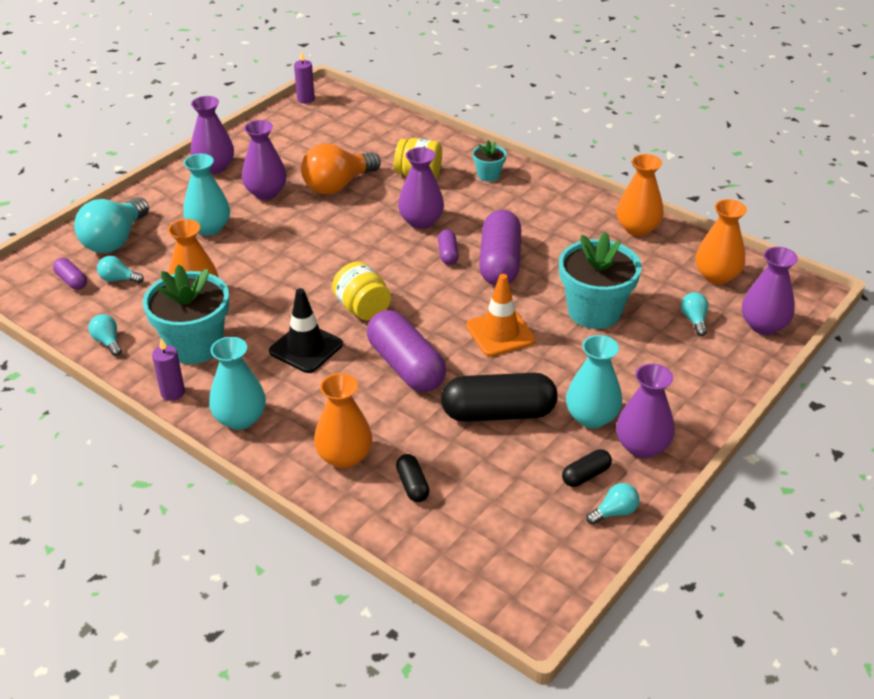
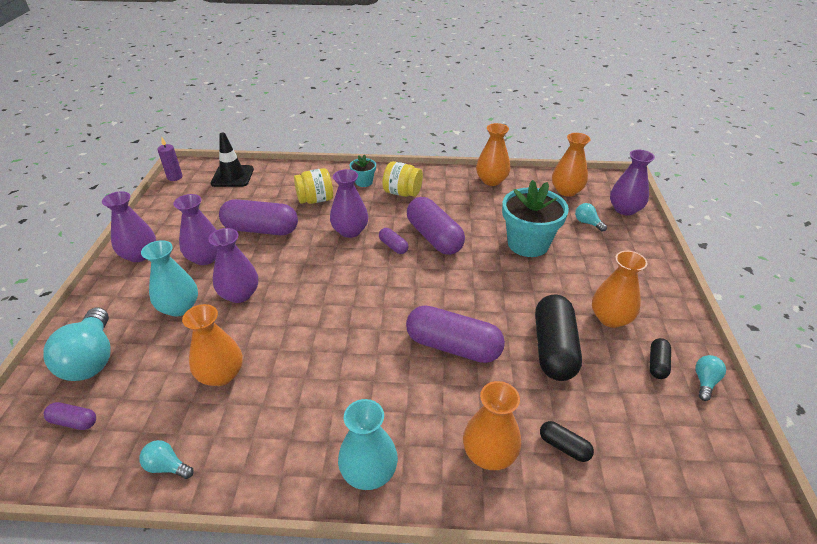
camera: 35 degrees left, 0 degrees up
turquoise light bulb [97,256,144,283] -> none
turquoise flower pot [143,264,229,364] -> none
purple candle [152,338,185,401] -> none
black traffic cone [269,288,343,373] -> black traffic cone moved to [211,133,254,187]
orange light bulb [301,143,381,195] -> purple capsule [219,199,298,235]
yellow jar [332,262,391,321] -> yellow jar moved to [382,161,423,197]
black capsule [441,373,558,422] -> black capsule turned 45 degrees counterclockwise [535,295,582,381]
orange traffic cone [466,274,536,356] -> none
turquoise vase [566,335,622,428] -> orange vase [592,251,647,328]
purple vase [616,363,675,458] -> purple vase moved to [208,228,258,303]

